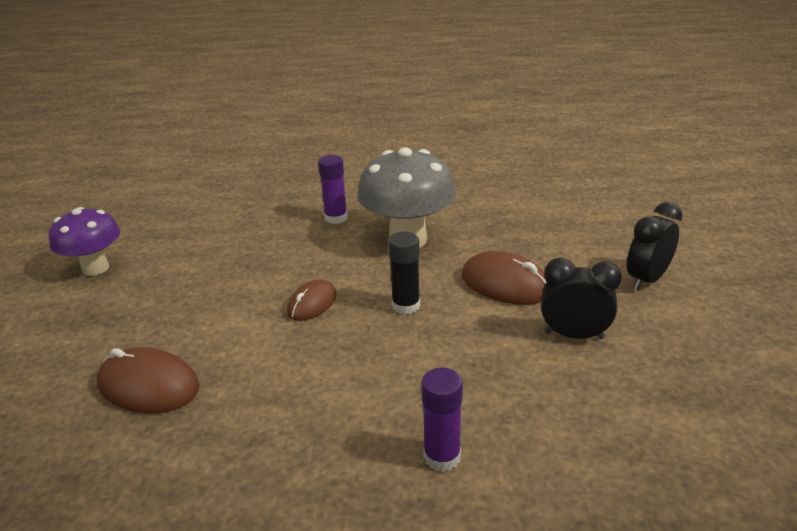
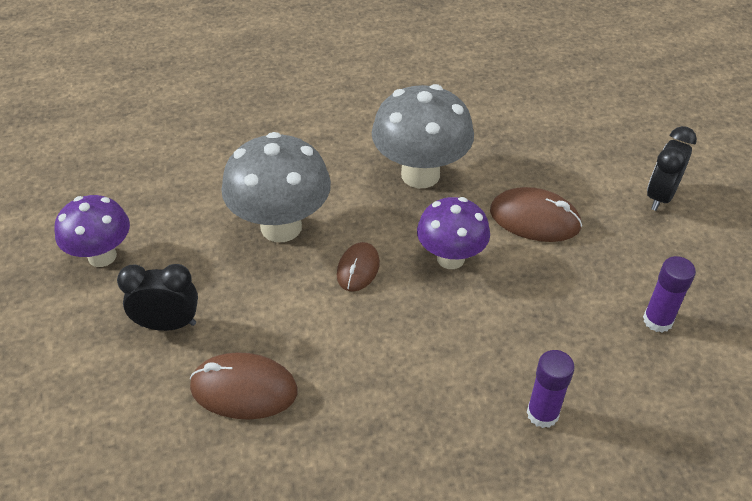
camera: 15 degrees left, 15 degrees up
purple glue stick [318,155,348,224] -> purple glue stick moved to [643,256,696,333]
black glue stick [388,232,420,315] -> purple mushroom [417,197,490,269]
black clock [541,258,622,339] -> black clock moved to [117,264,198,331]
none -> grey mushroom [221,132,331,242]

